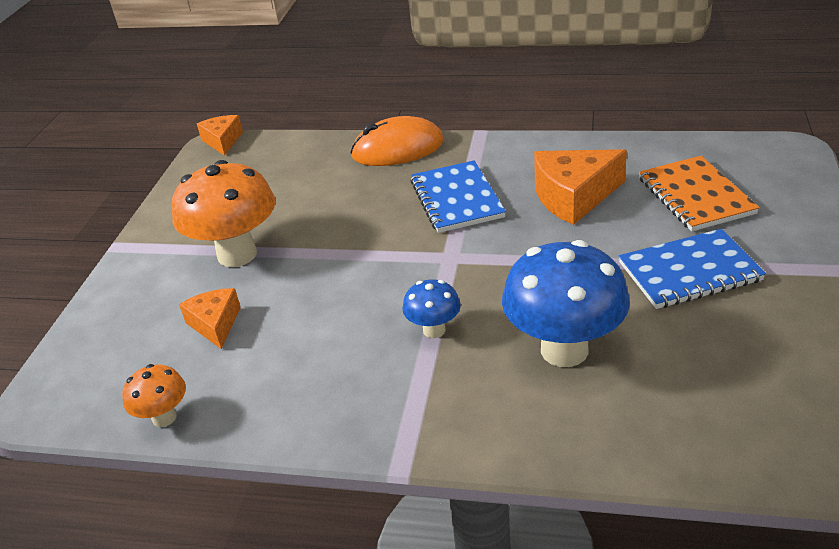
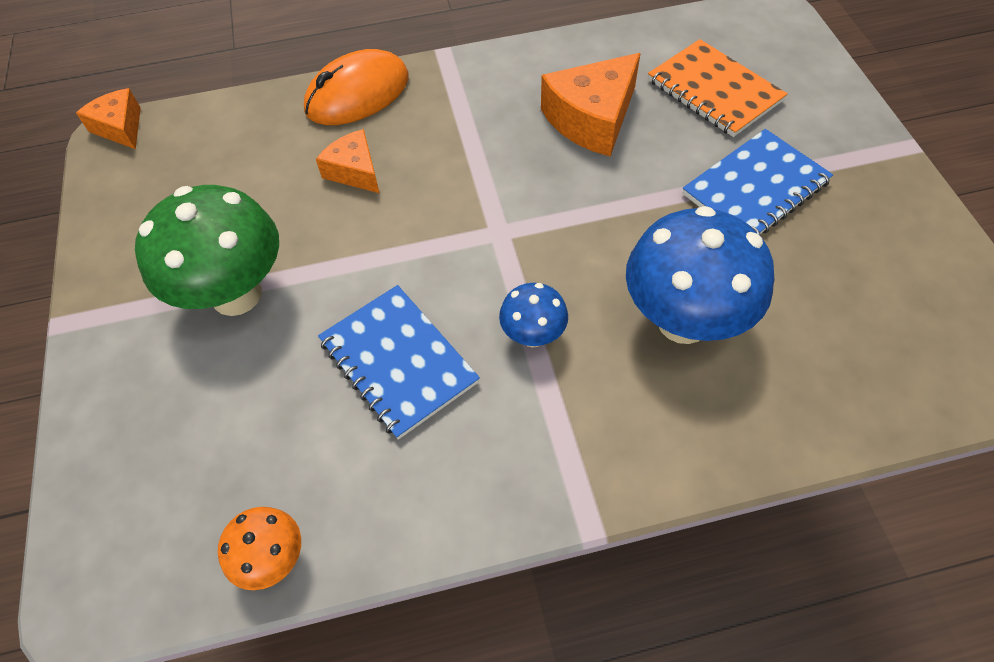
camera: 25 degrees left, 20 degrees up
orange mushroom [172,160,276,267] -> green mushroom [135,185,279,316]
orange cheese [179,288,241,349] -> orange cheese moved to [316,129,380,193]
blue notebook [410,161,506,233] -> blue notebook moved to [318,285,480,440]

